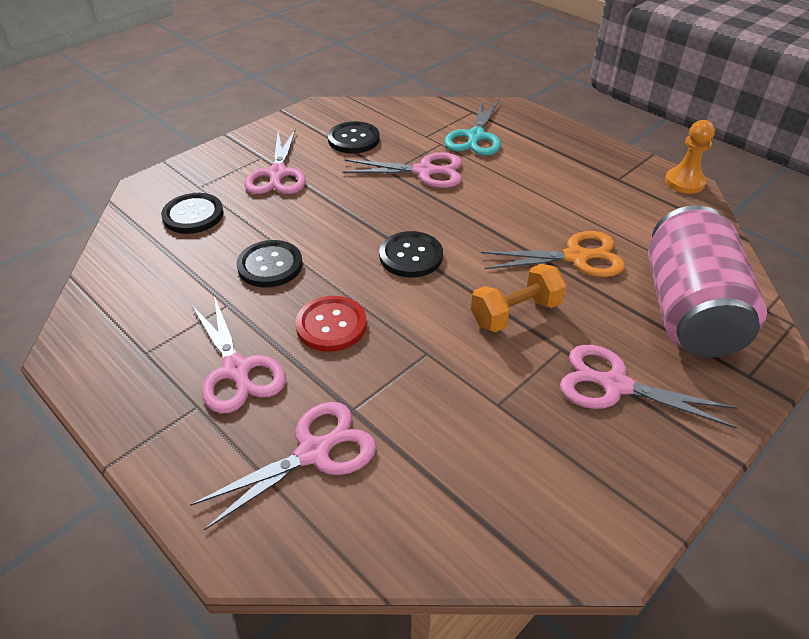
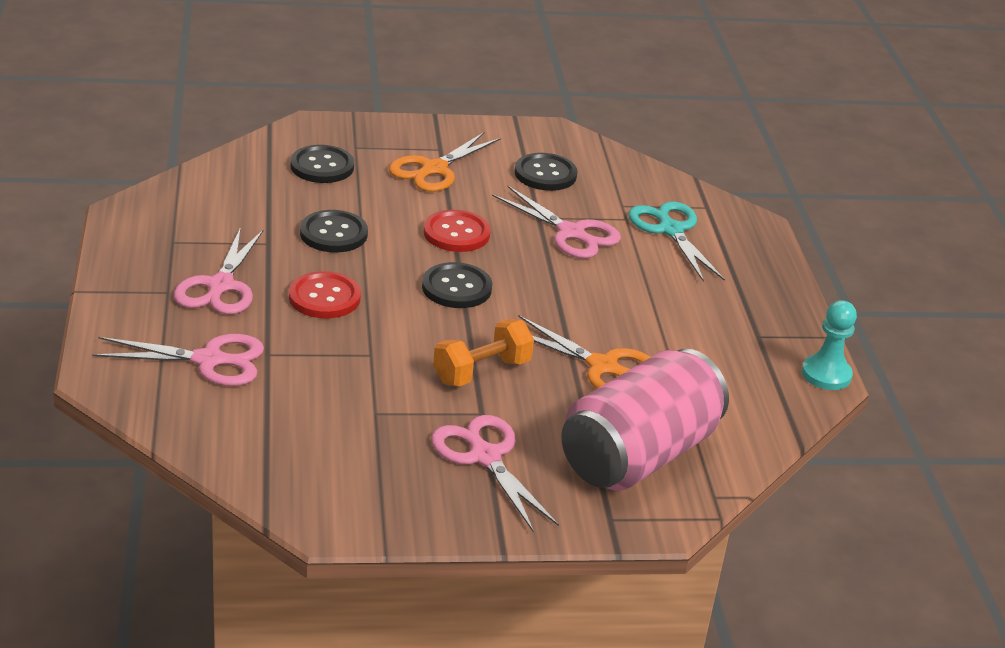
camera: 35 degrees right, 10 degrees down
pink scissors [244,128,306,194] -> orange scissors [389,132,501,192]
turquoise scissors [444,99,501,156] -> turquoise scissors turned 105 degrees clockwise [628,201,725,282]
orange dumbbell [471,264,567,332] -> orange dumbbell turned 45 degrees counterclockwise [433,319,534,386]
orange pawn [665,120,715,194] -> turquoise pawn [802,300,857,390]
none -> red button [424,210,490,252]

